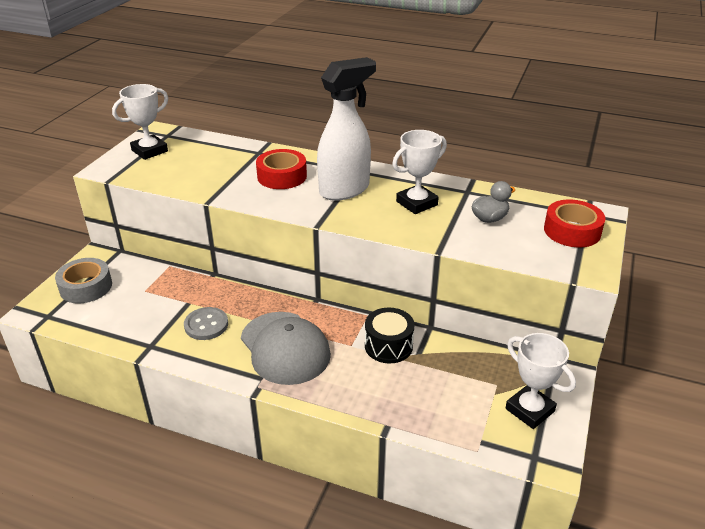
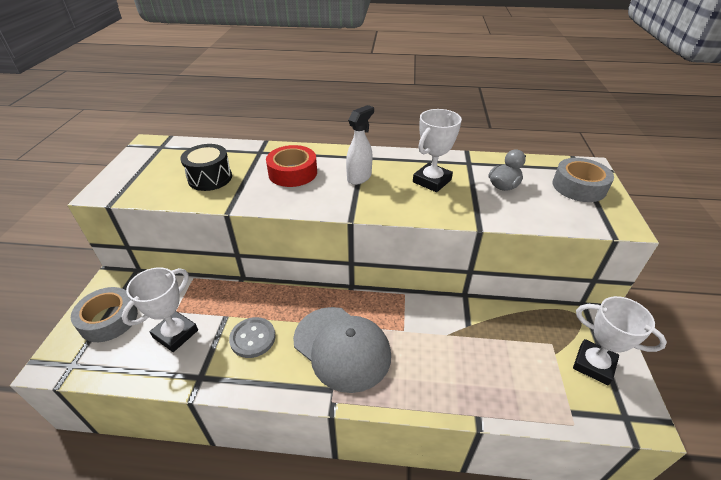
camera: 15 degrees left, 5 degrees up
white trophy [112,84,168,160] -> white trophy moved to [122,267,198,352]
white spray bottle [317,57,376,201] -> white spray bottle [346,105,374,185], size x0.56
black drum [365,308,415,363] -> black drum moved to [180,144,232,191]
red tape [544,200,606,247] -> grey tape [553,158,614,202]

